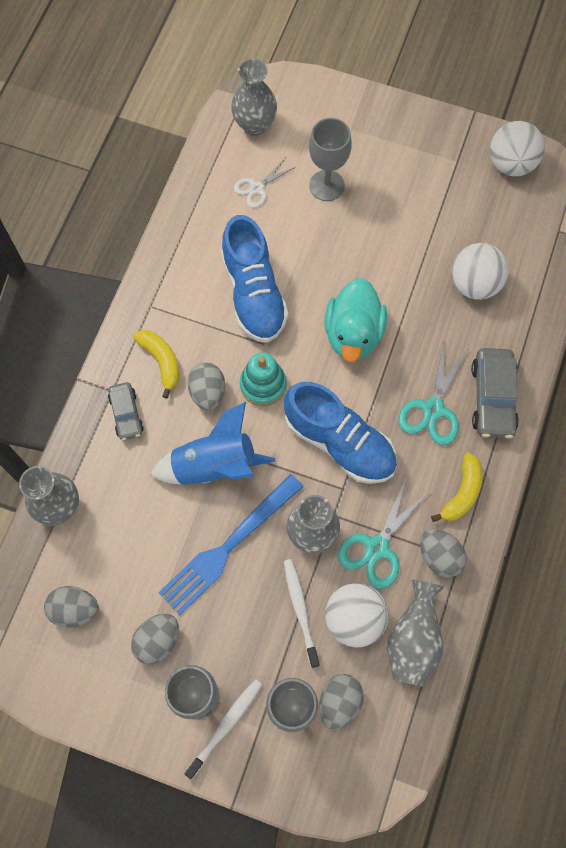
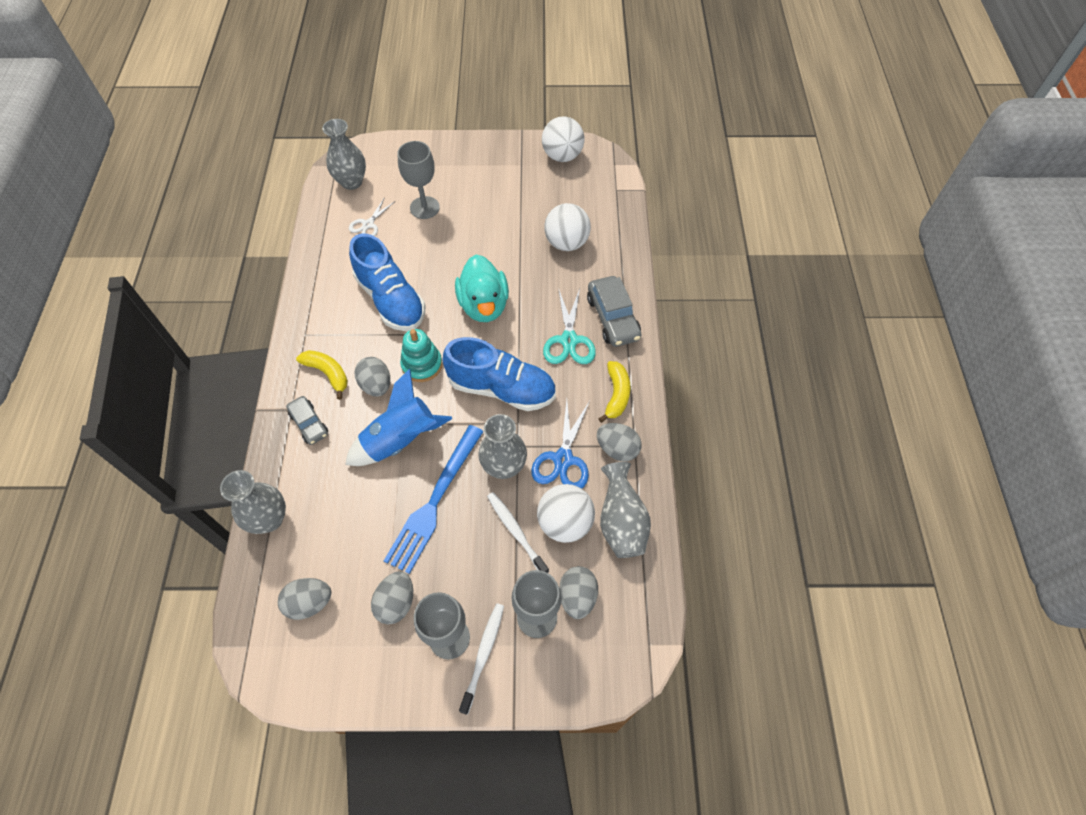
camera: 20 degrees left, 10 degrees down
turquoise scissors [338,479,429,589] -> blue scissors [531,399,590,489]

